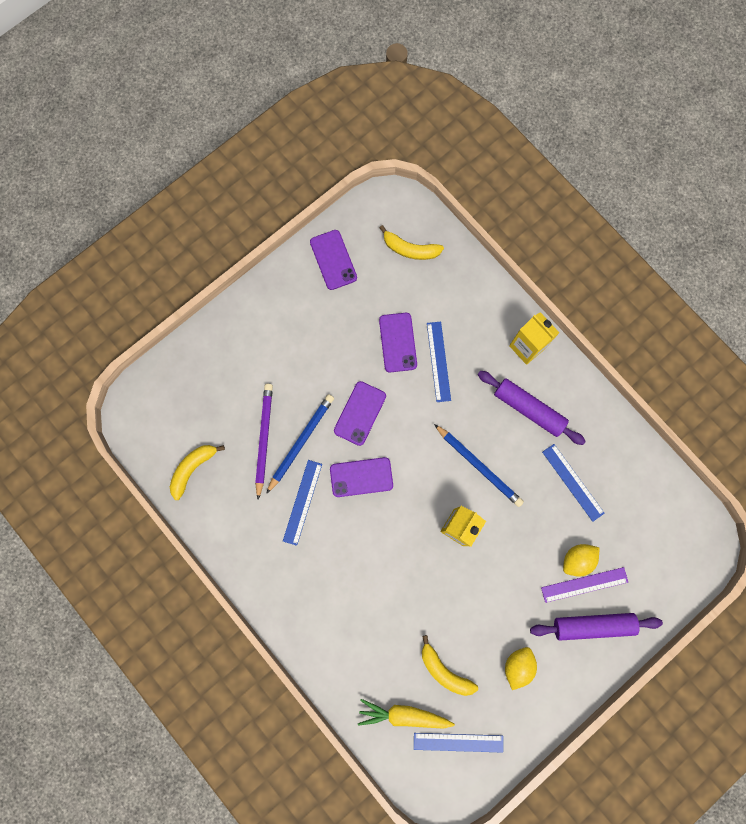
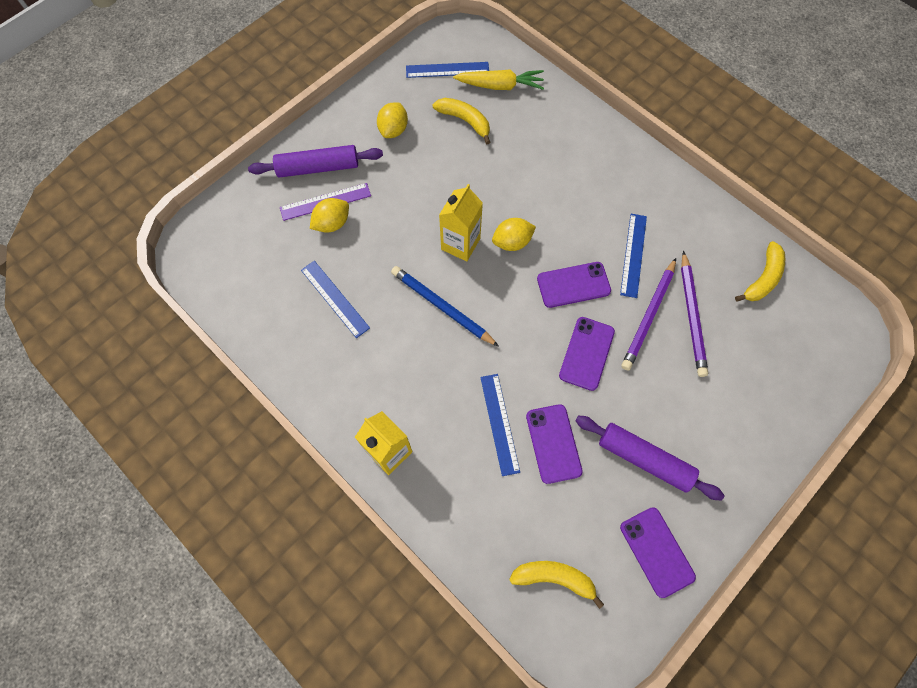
camera: 175 degrees right, 10 degrees down
blue pencil [266,394,334,494] -> purple pencil [621,258,676,371]
purple rolling pin [478,371,586,445] -> purple rolling pin moved to [575,416,725,500]
none -> yellow lemon [492,218,536,251]

